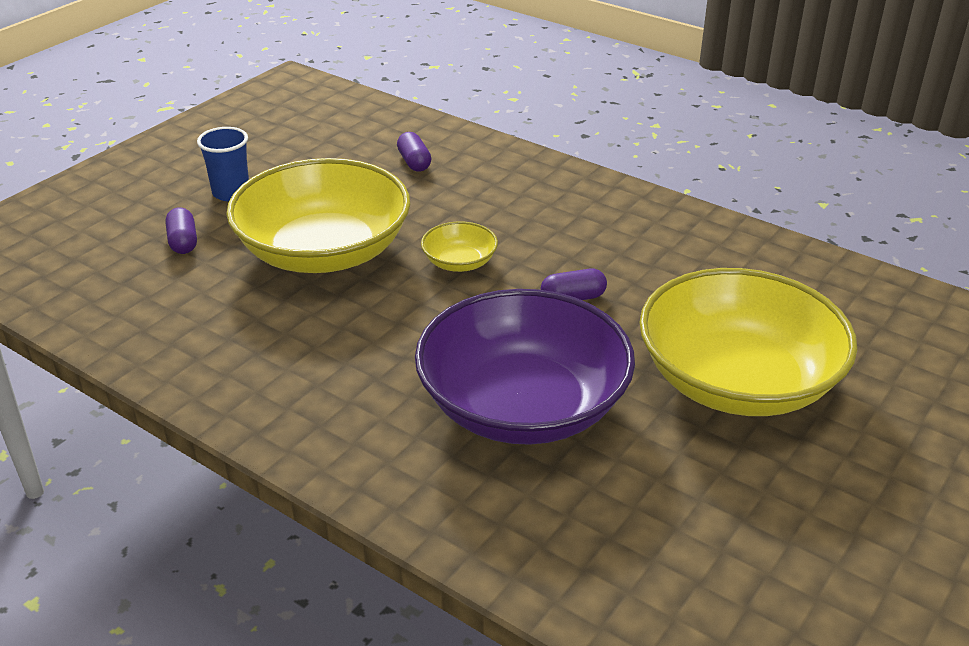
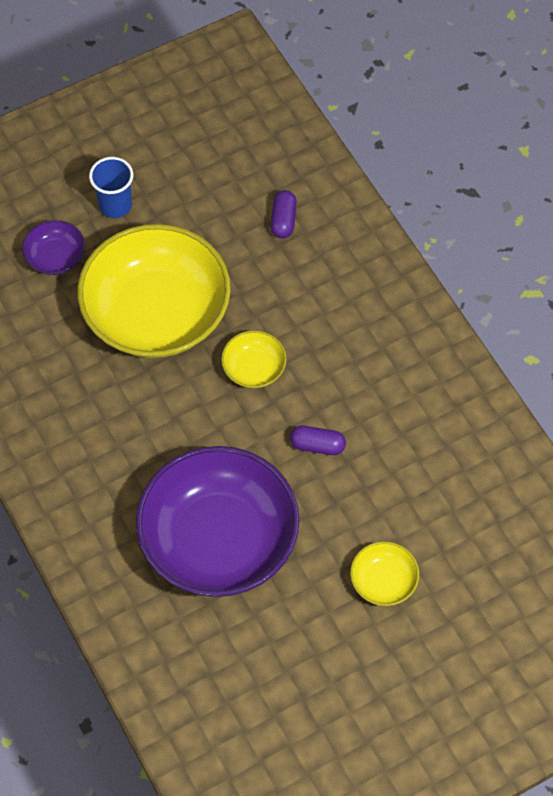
camera: 25 degrees right, 25 degrees up
purple capsule [166,207,197,254] -> purple bowl [22,220,85,275]
yellow bowl [639,268,857,416] -> yellow bowl [350,541,419,606], size x0.42

